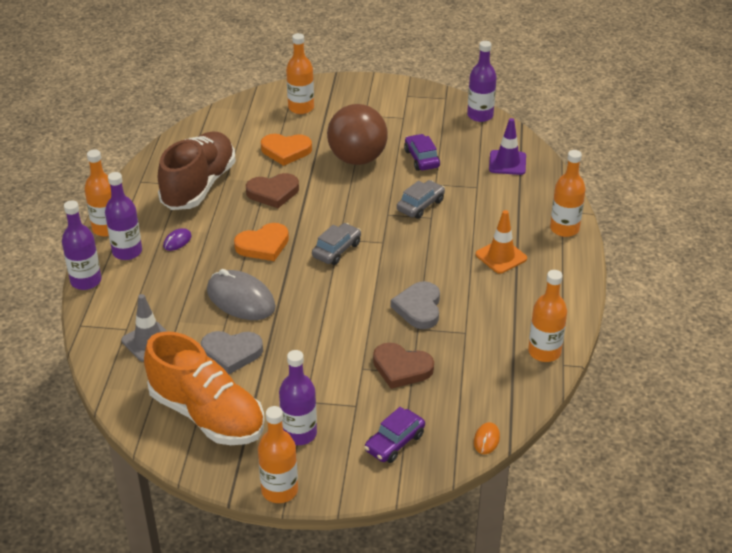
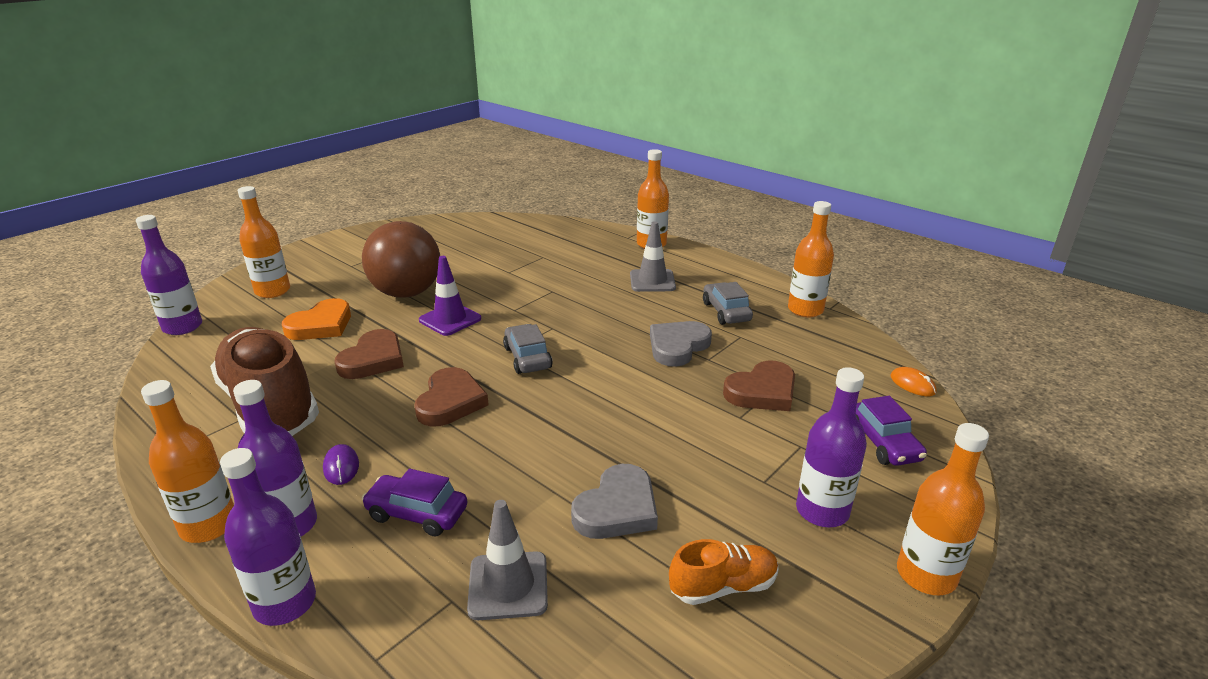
camera: 55 degrees left, 10 degrees down
orange shoe [144,331,265,445] -> orange shoe [669,539,779,605], size x0.47
grey mouse [207,269,276,320] -> none
orange heart [234,223,289,261] -> brown heart [414,367,489,427]
grey heart [391,281,440,329] -> grey heart turned 90 degrees clockwise [650,321,712,367]
grey car [397,180,445,219] -> grey car moved to [703,282,753,325]
purple car [404,134,440,171] -> purple car moved to [362,469,467,537]
purple bottle [467,41,497,122] -> purple bottle moved to [136,215,202,335]
orange traffic cone [476,210,527,274] -> grey traffic cone [630,221,676,292]
purple traffic cone [489,118,526,175] -> purple traffic cone moved to [419,256,481,336]

